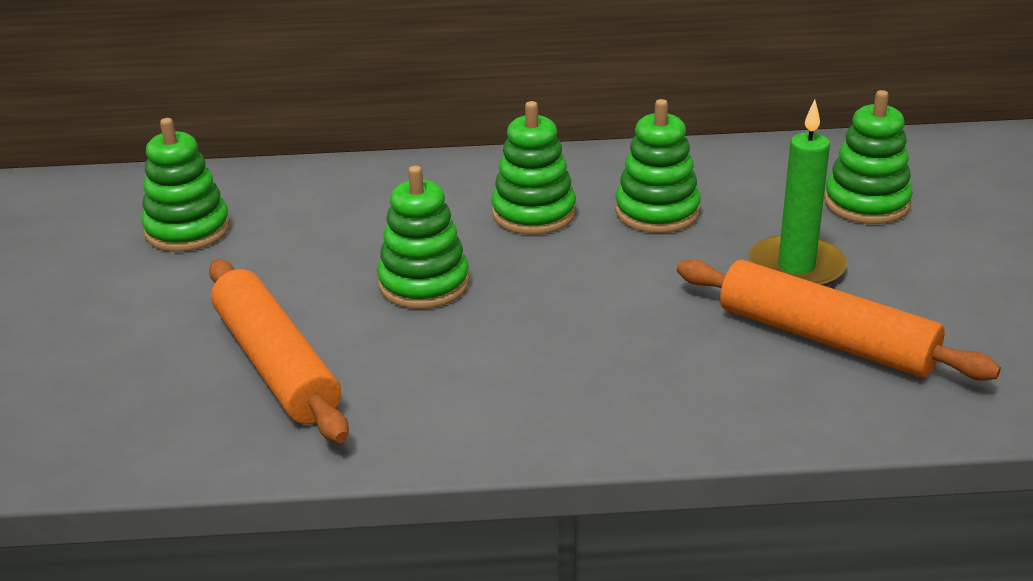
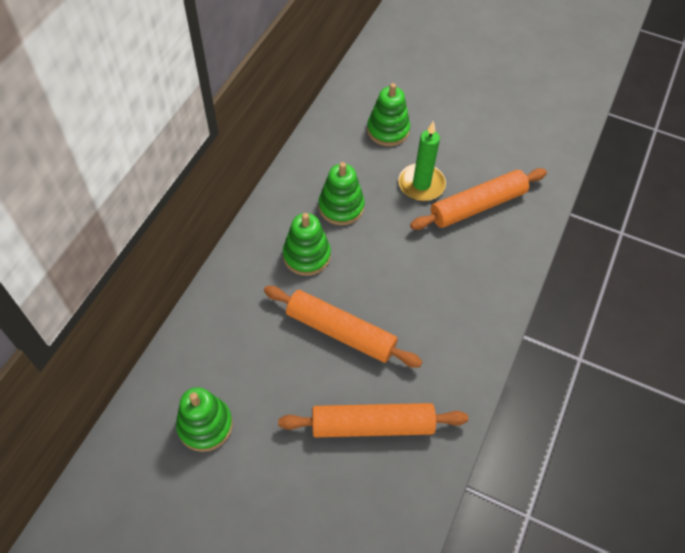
camera: 65 degrees left, 25 degrees up
green stacking toy [377,166,470,309] -> orange rolling pin [264,286,422,368]

